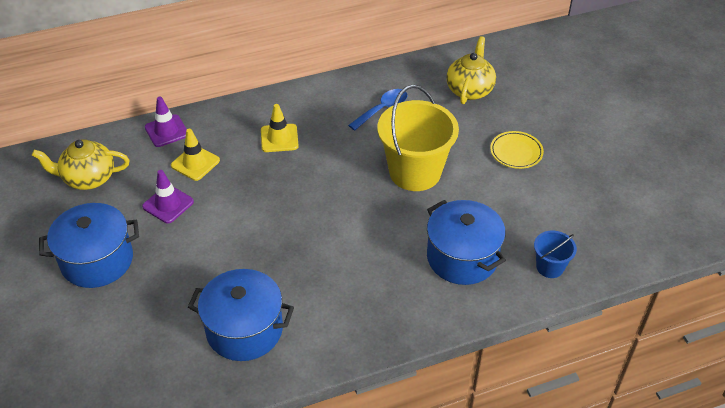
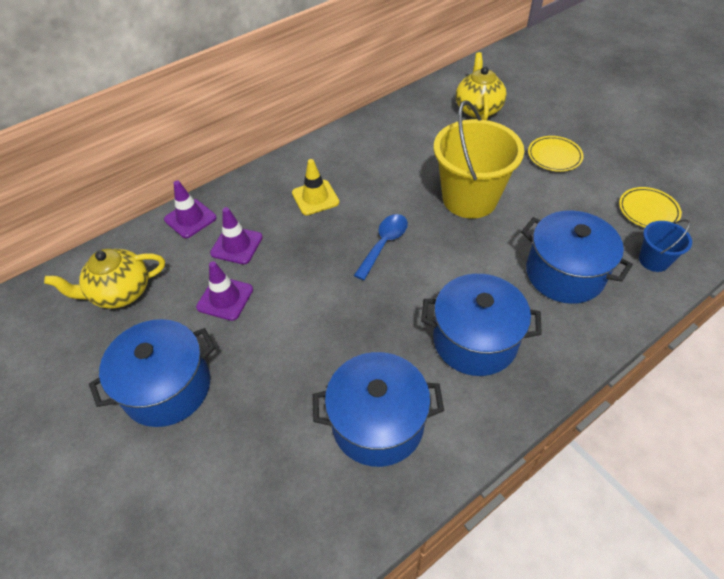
camera: 15 degrees left, 5 degrees up
yellow traffic cone [171,129,220,181] -> purple traffic cone [210,207,263,264]
blue spoon [348,89,408,131] -> blue spoon moved to [354,214,408,280]
none -> blue pot [421,274,542,376]
none -> yellow plate [619,187,682,228]

